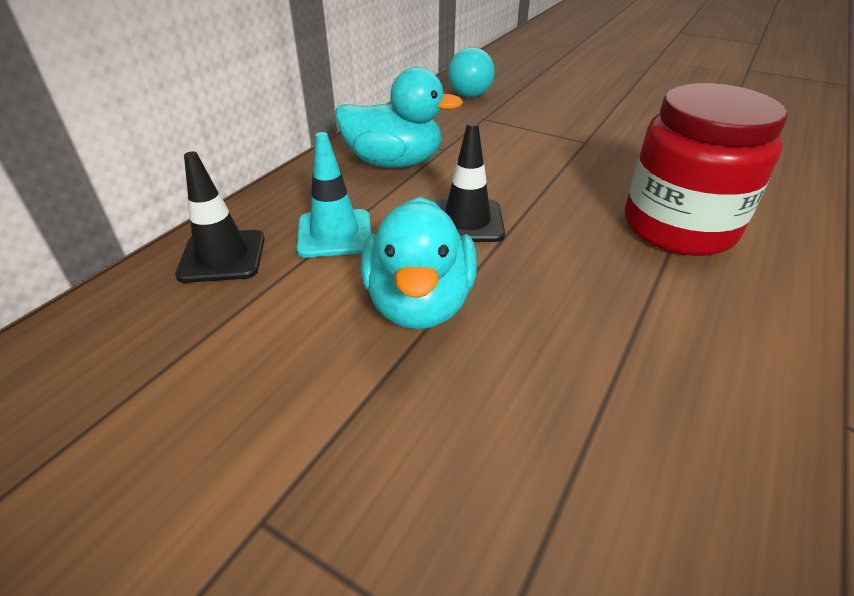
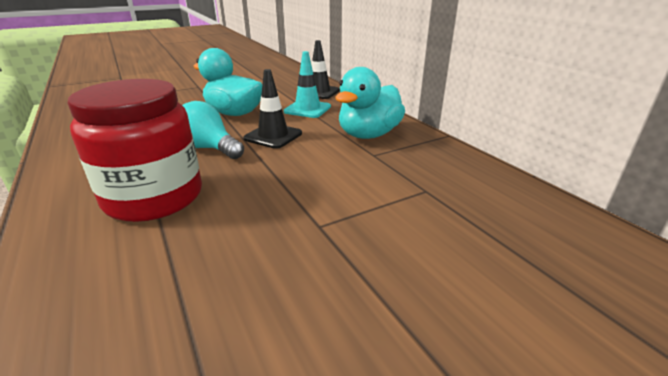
camera: 120 degrees right, 10 degrees down
turquoise light bulb [448,47,495,97] -> turquoise light bulb moved to [182,101,244,159]

